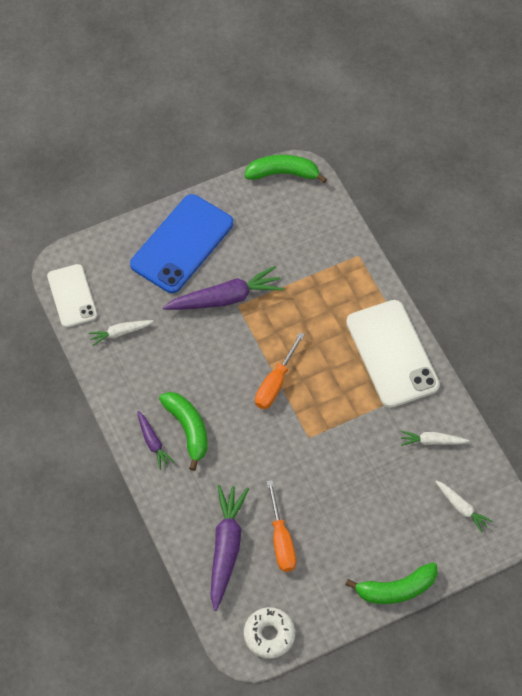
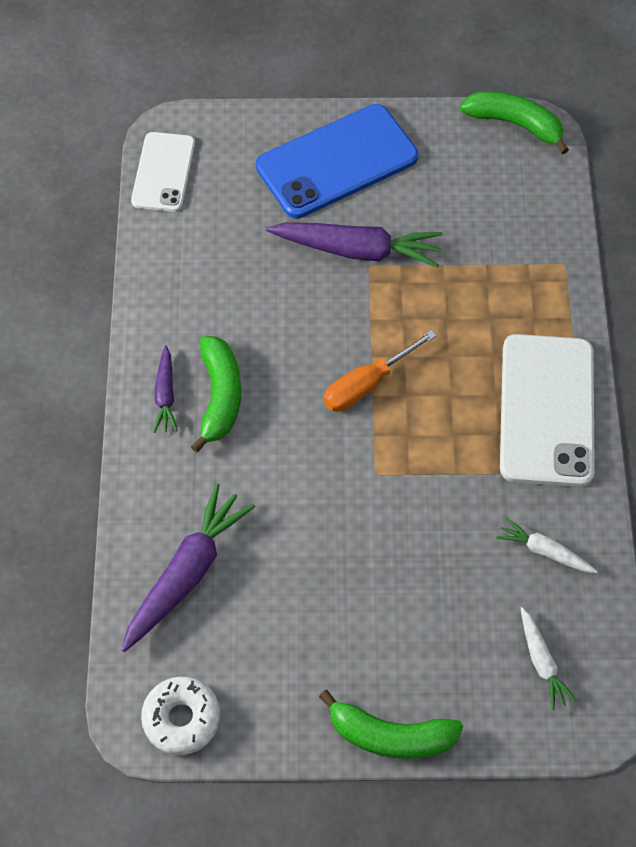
camera: 25 degrees right, 0 degrees up
white carrot [88,320,154,346] -> none
orange screwdriver [267,480,296,572] -> none

